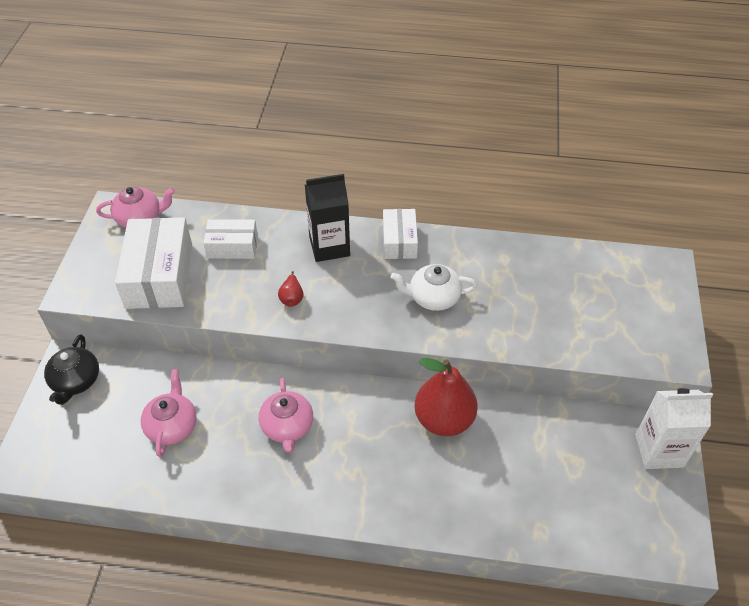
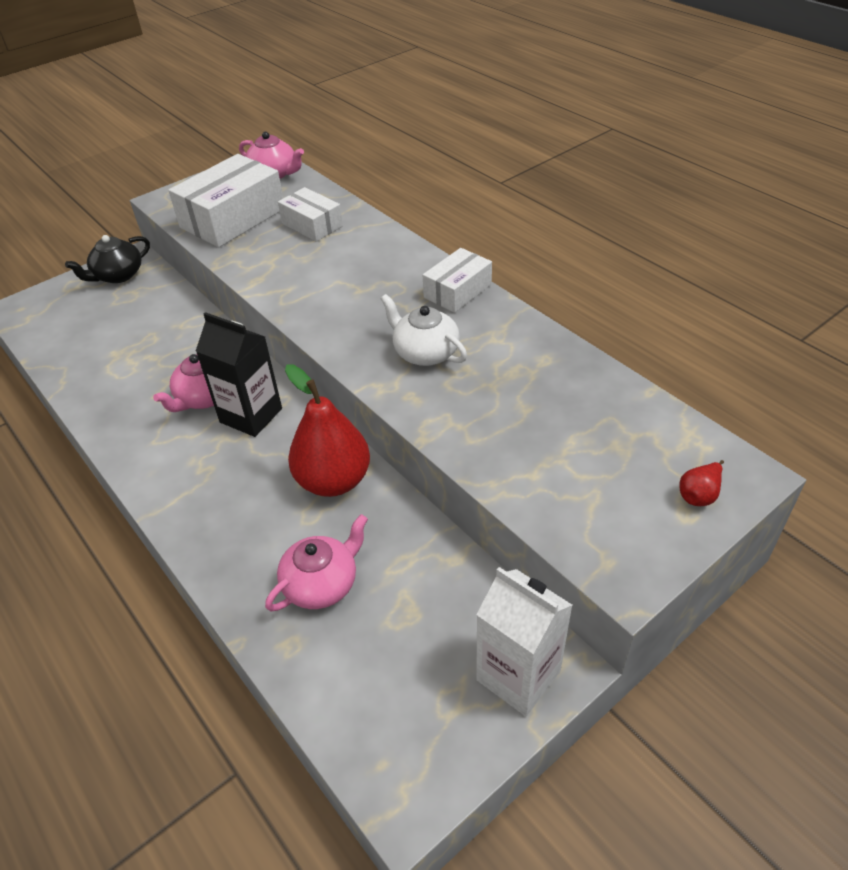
camera: 45 degrees right, 5 degrees down
pink teapot [141,369,197,457] -> pink teapot moved to [265,514,368,611]
red pear [278,271,303,307] -> red pear moved to [679,460,724,506]
black carton [305,174,350,262] -> black carton moved to [196,312,282,437]

